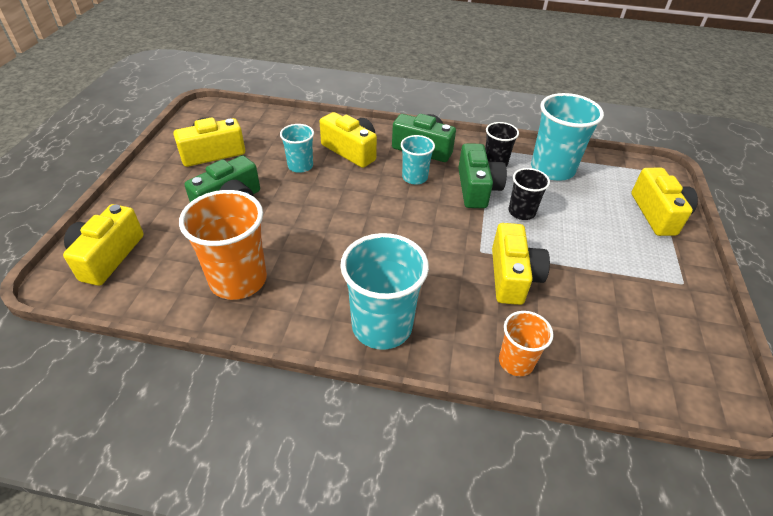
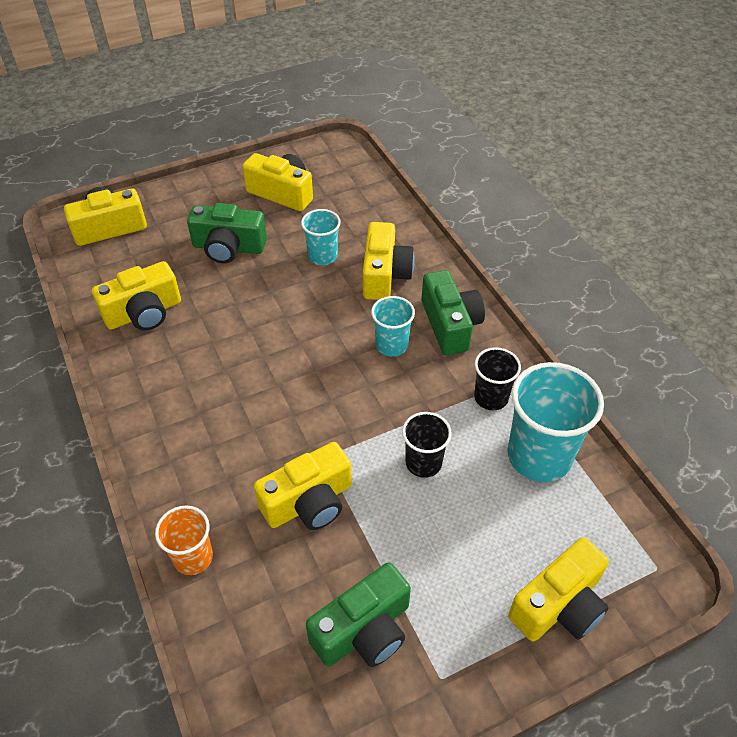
camera: 55 degrees right, 5 degrees up
orange cup [179,190,267,300] -> yellow camera [92,261,181,331]
turquoise cup [340,233,429,350] -> none
green camera [458,143,507,208] -> green camera moved to [306,562,411,667]

